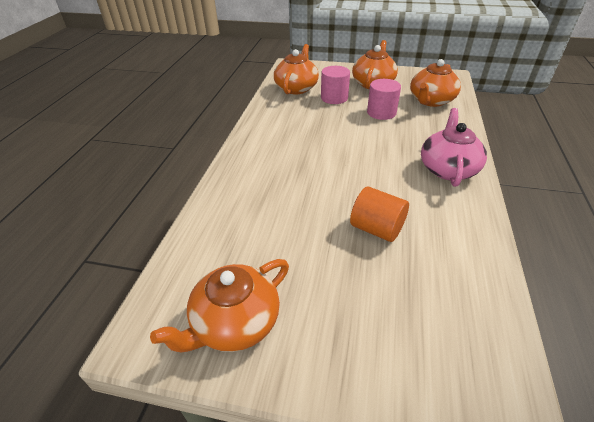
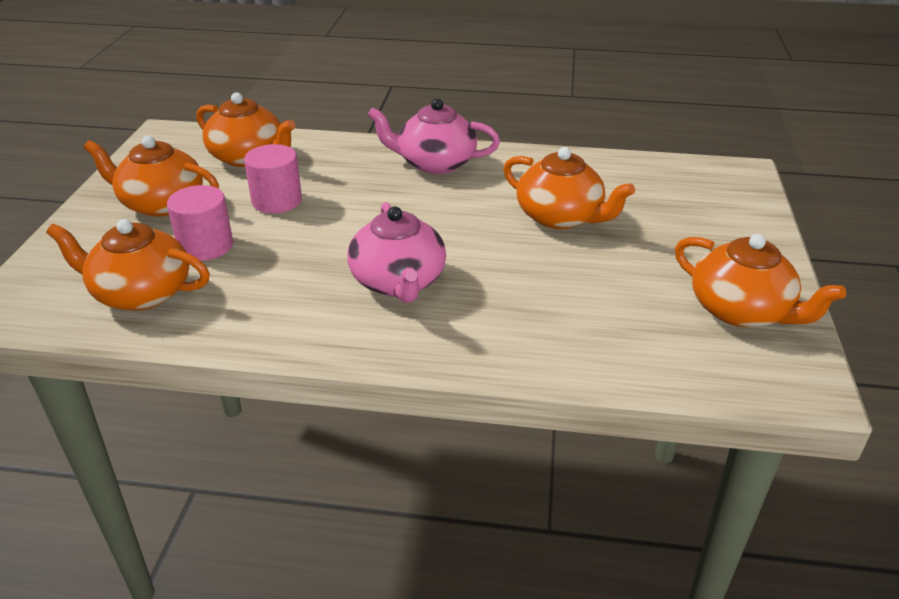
camera: 95 degrees left, 5 degrees down
orange cylinder [350,186,409,242] -> orange teapot [503,147,635,229]
none -> pink teapot [347,202,446,303]

